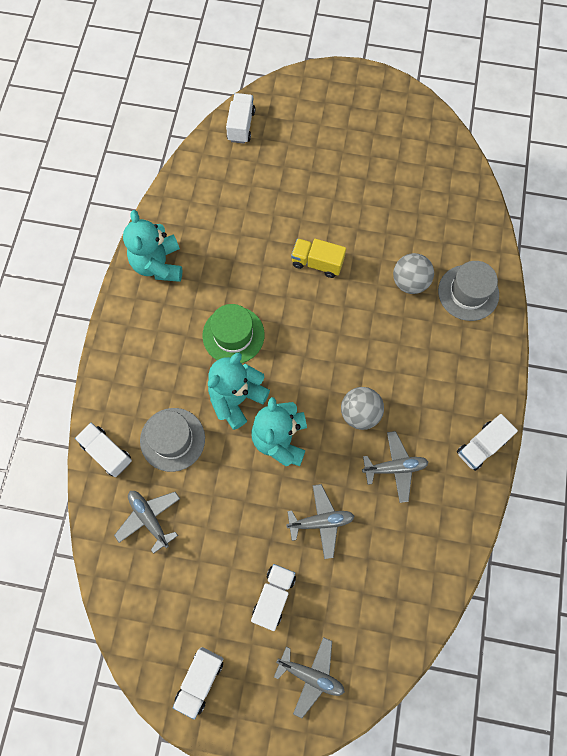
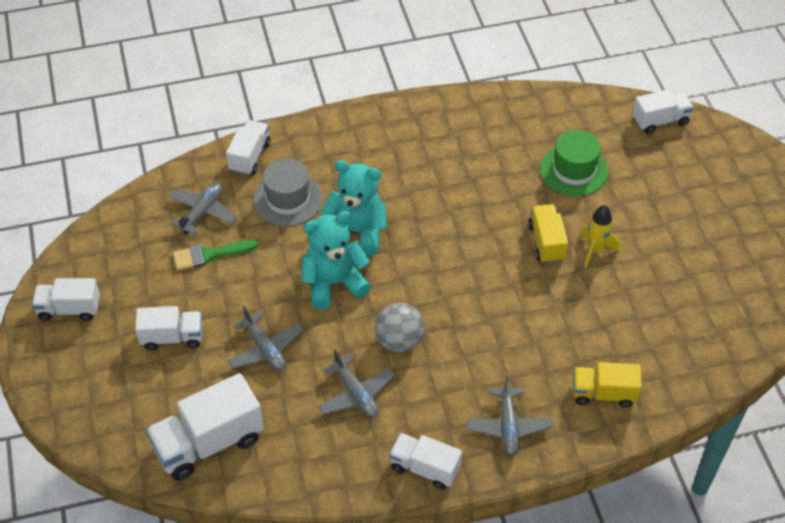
camera: 65 degrees right, 20 degrees down
turquoise teddy bear [123,210,182,282] -> none
green hat [202,304,265,363] -> green hat moved to [540,130,608,196]
grey plane [274,637,345,719] -> grey plane moved to [466,376,552,456]
grey ball [393,253,434,294] -> none
grey hat [438,261,499,321] -> yellow truck [573,362,642,408]
none -> white truck [146,373,264,480]
none -> green brush [173,239,258,271]
none -> yellow rocket [581,205,620,268]

